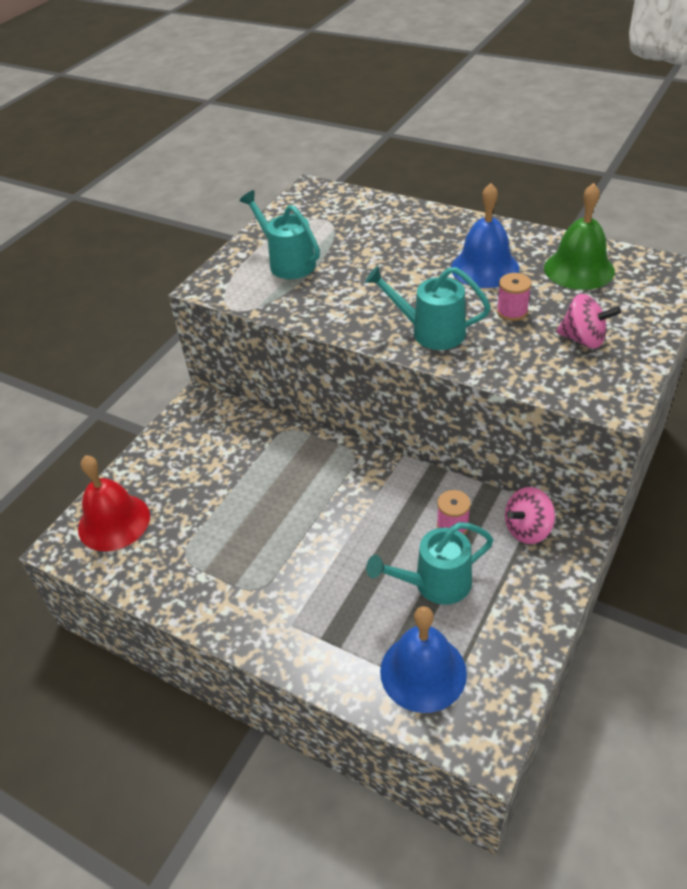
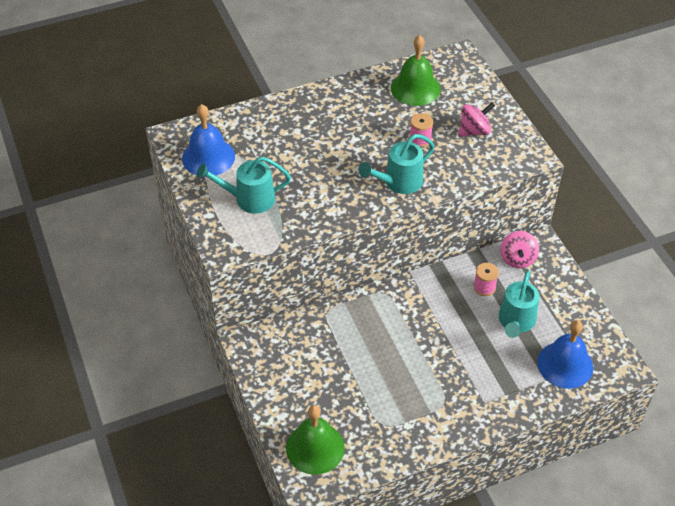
camera: 55 degrees left, 5 degrees up
red bell [78,455,150,551] -> green bell [286,405,345,475]
blue bell [451,183,519,288] -> blue bell moved to [182,104,235,177]

